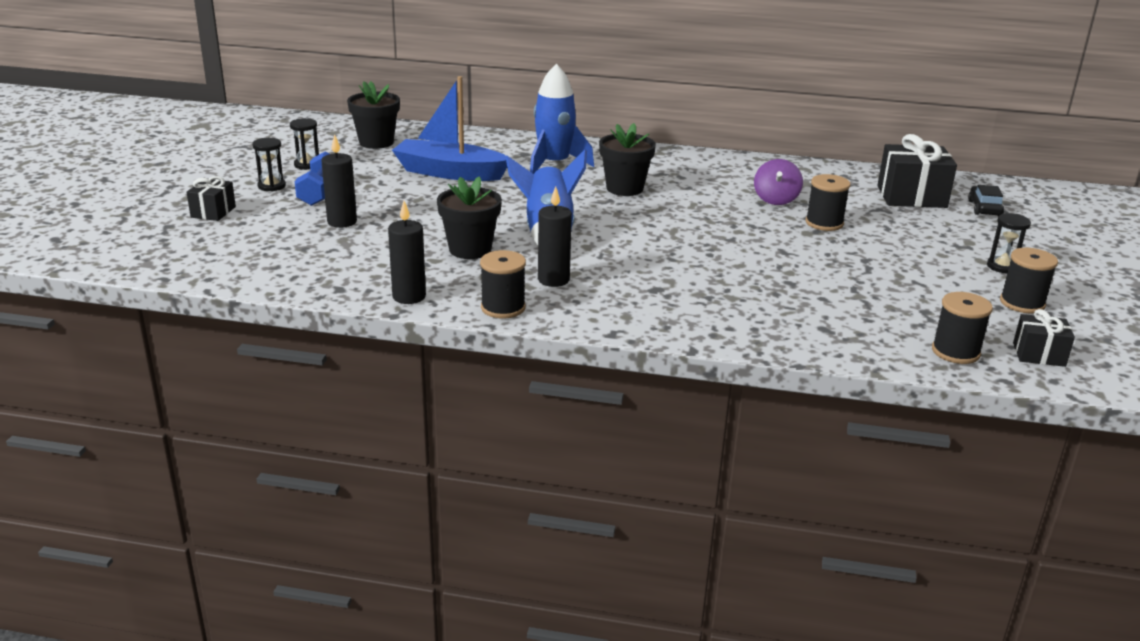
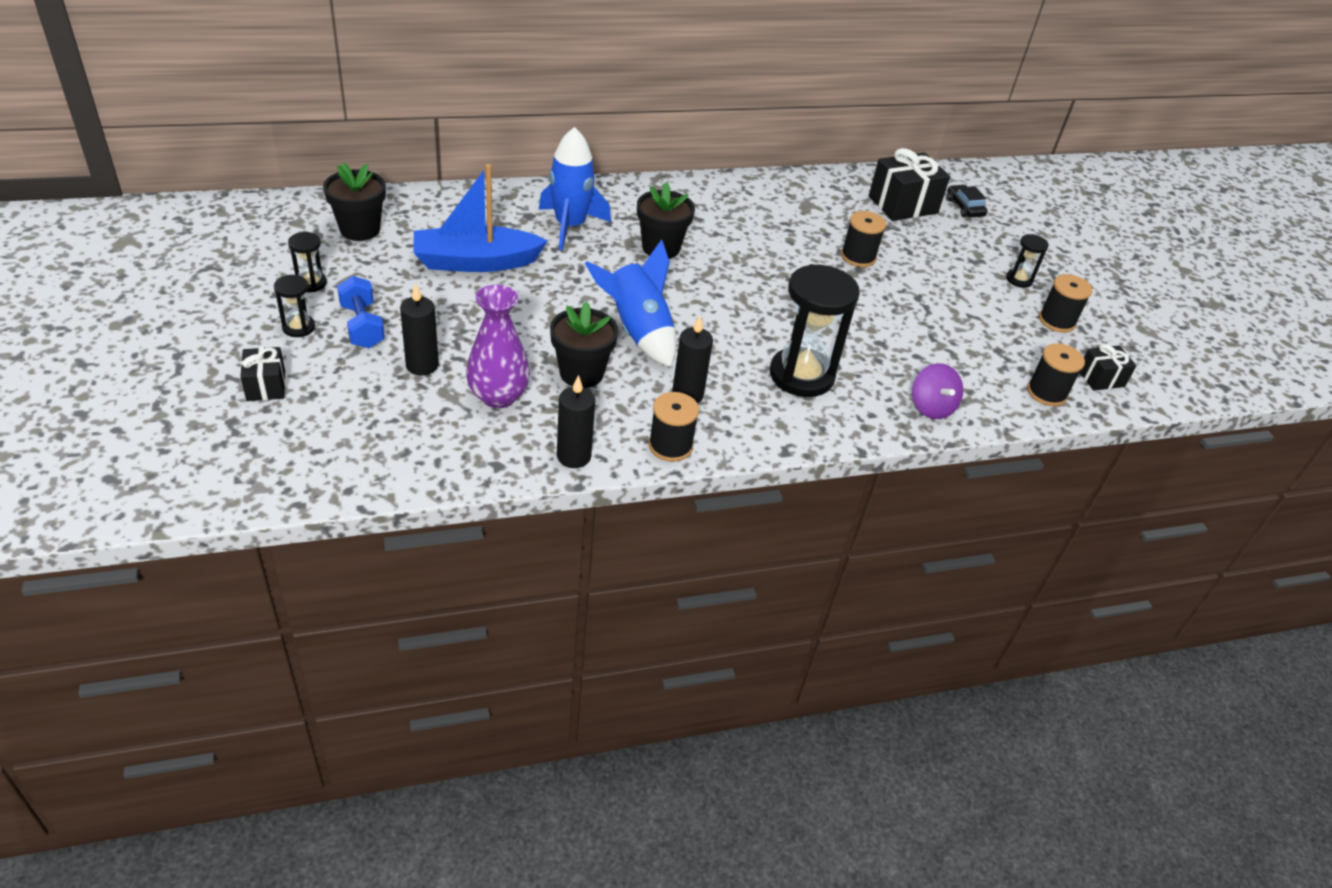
camera: 30 degrees left, 15 degrees up
purple spinning top [754,159,803,205] -> purple spinning top moved to [912,363,963,419]
none -> purple vase [466,285,530,408]
none -> black hourglass [770,264,860,397]

